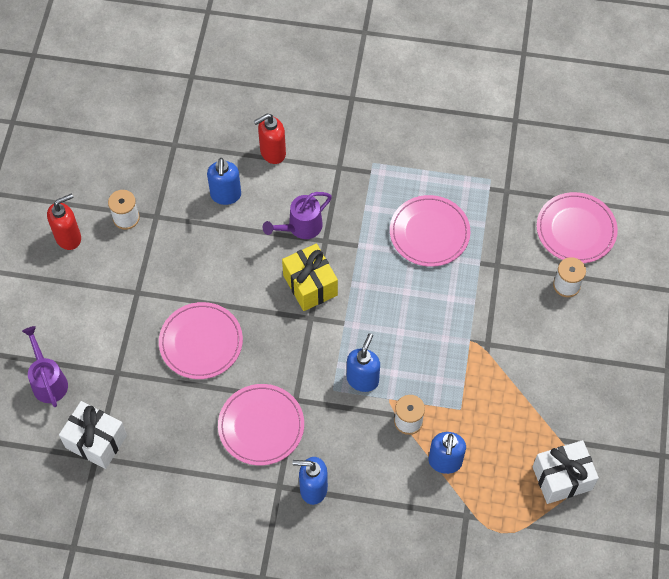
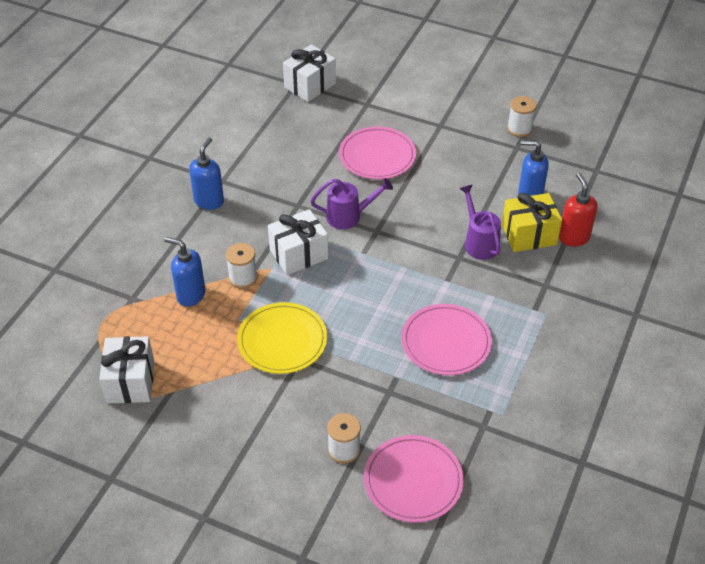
camera: 105 degrees right, 15 degrees down
purple watering can [22,326,68,407] -> purple watering can moved to [310,178,393,229]
red soap dispenser [47,194,81,250] -> none
pink plate [218,384,304,465] -> none
yellow gift [282,243,338,311] -> yellow gift moved to [502,192,562,252]
blue soap dispenser [347,333,380,392] -> white gift [268,209,328,275]
none -> yellow plate [237,302,327,374]

